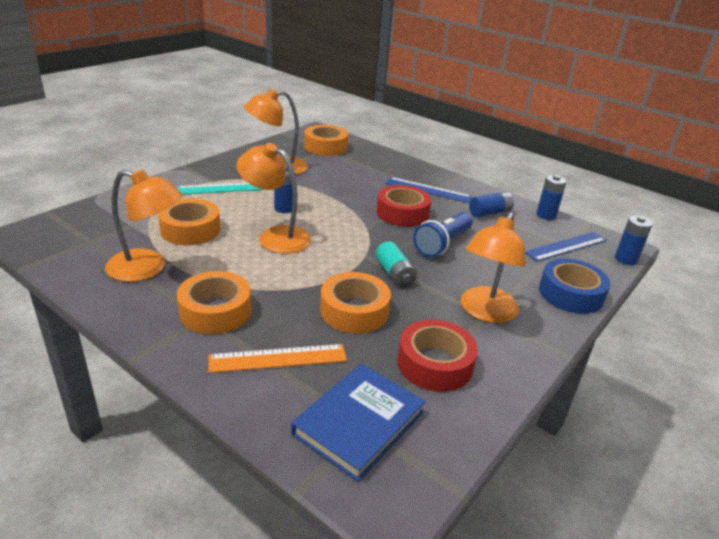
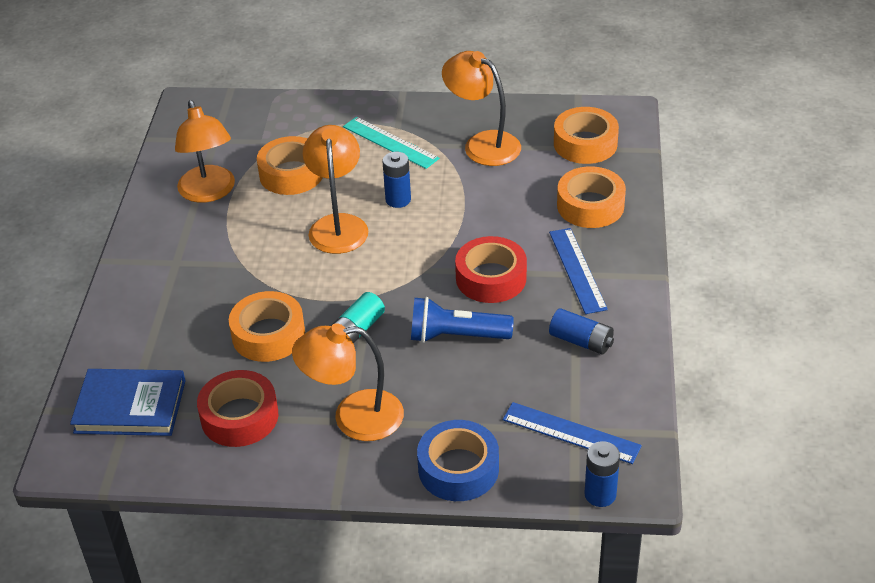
camera: 60 degrees right, 10 degrees up
orange tape [177,271,251,334] -> orange tape moved to [557,166,626,228]
orange ruler [208,344,347,373] -> none
blue battery [536,175,567,220] -> none

